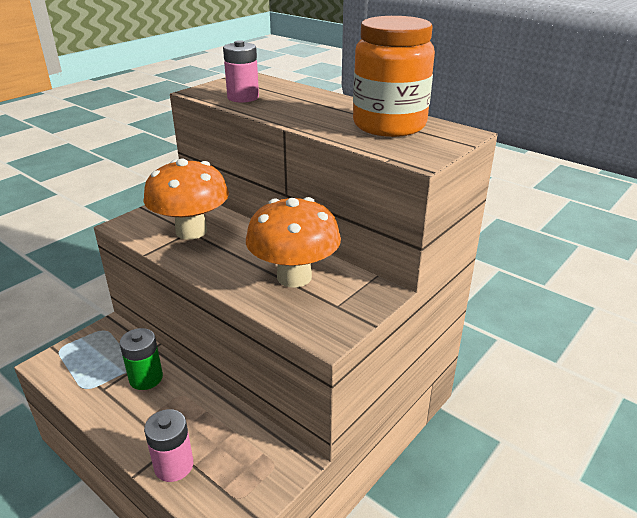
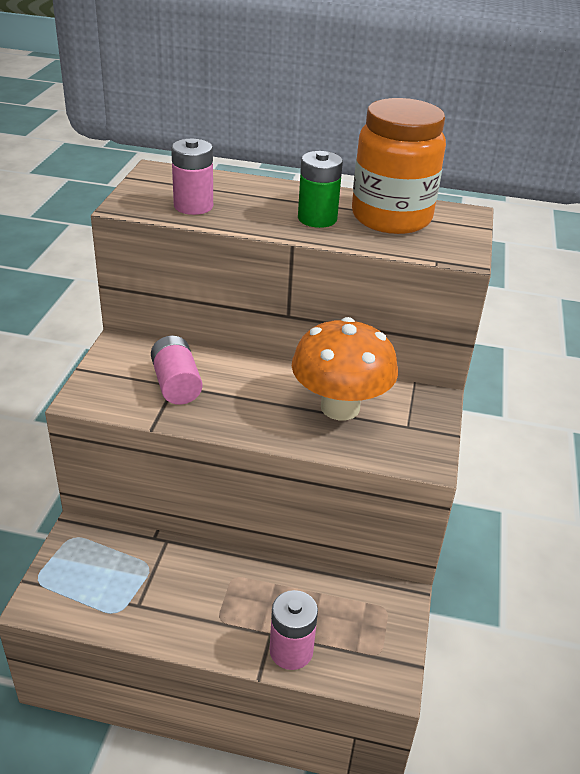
camera: 30 degrees left, 5 degrees up
green battery [120,328,163,390] -> green battery moved to [298,151,343,228]
orange mushroom [143,159,229,240] -> pink battery [151,336,203,405]

